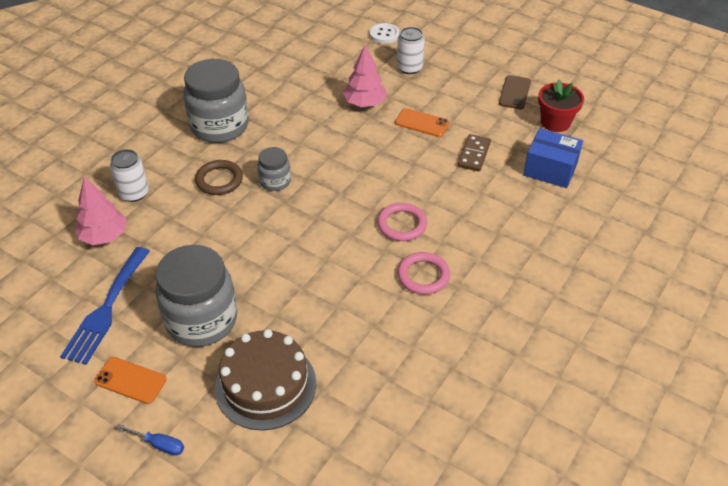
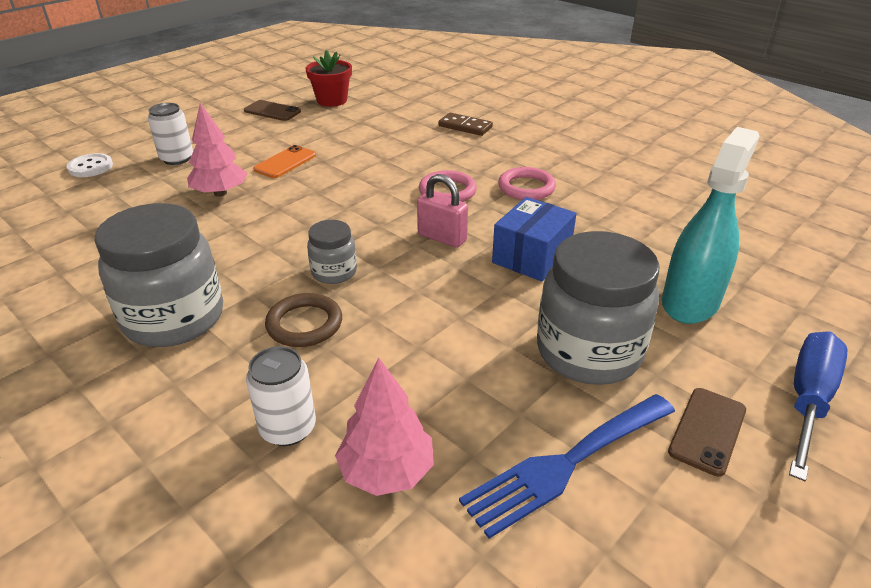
camera: 80 degrees left, 10 degrees down
blue fork [60,247,150,365] -> blue fork turned 120 degrees clockwise [459,394,675,539]
orange phone [94,357,167,404] -> brown phone [668,388,746,477]
blue screwdriver [116,424,184,456] -> blue screwdriver [789,331,848,481], size x1.96
brown cake [215,329,316,430] -> turquoise spray bottle [662,127,760,324]
brown domino [458,134,491,171] -> brown domino moved to [438,113,493,136]
blue box [523,128,583,188] -> blue box moved to [492,197,577,281]
none -> pink padlock [417,174,468,248]

